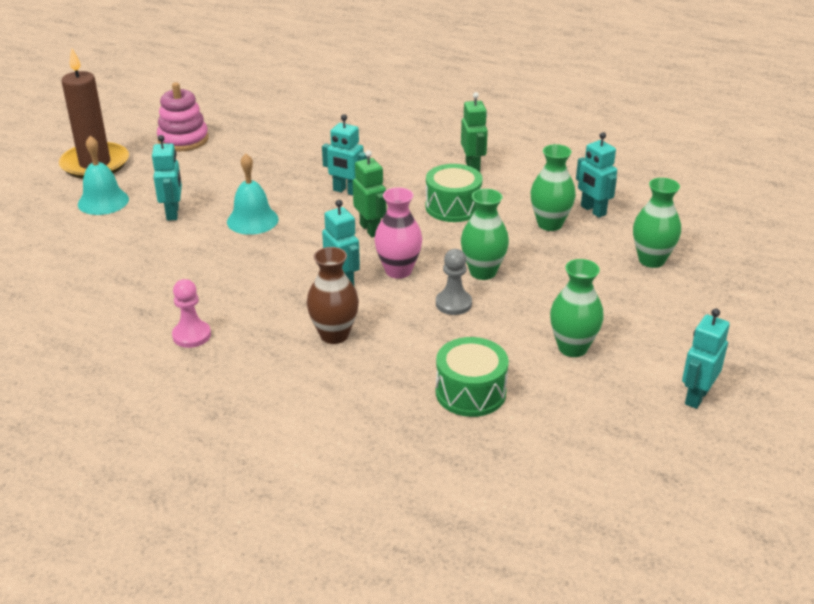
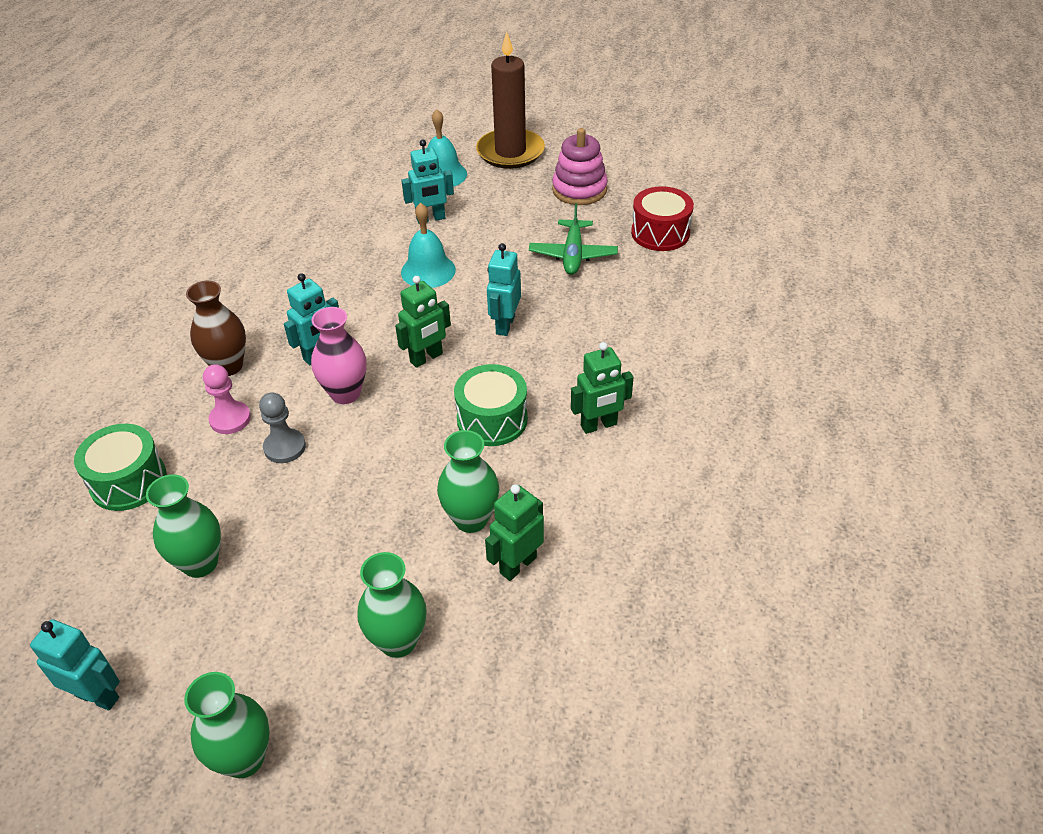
camera: 80 degrees right, 10 degrees up
pink pawn [172,279,211,348] -> pink pawn moved to [203,364,251,434]
green vase [461,189,509,280] -> green vase moved to [184,672,270,778]
turquoise robot [576,132,617,218] -> green robot [485,484,544,581]
none -> green plane [529,203,618,275]
none -> red drum [631,186,694,251]

